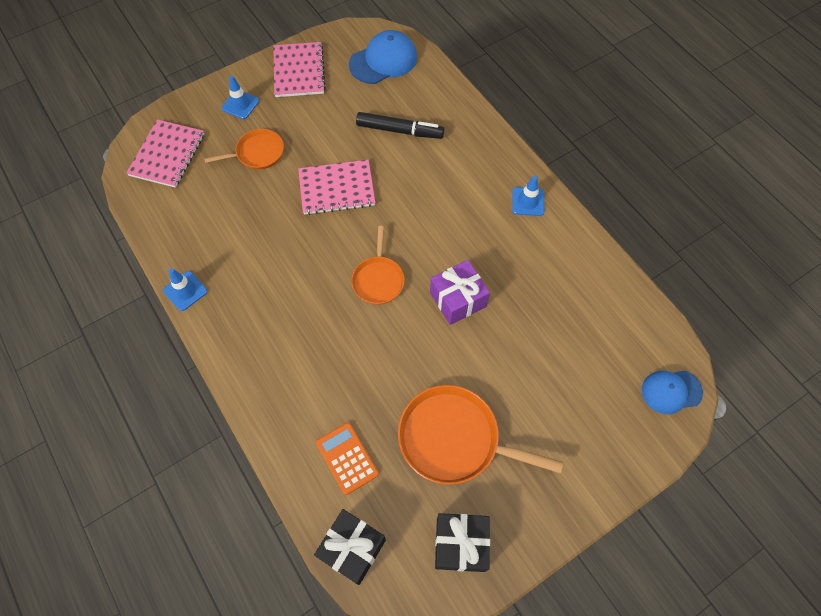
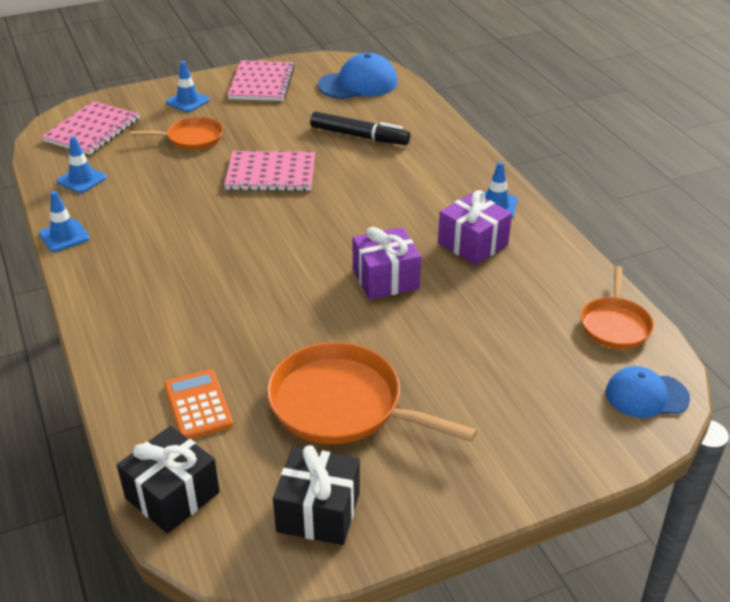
camera: 10 degrees right, 25 degrees down
orange pan [351,226,405,305] -> orange pan moved to [581,266,654,349]
none -> blue traffic cone [57,136,107,193]
none -> purple gift [438,190,512,265]

